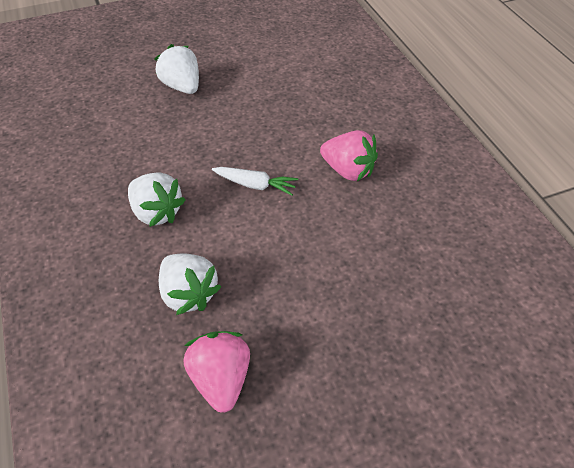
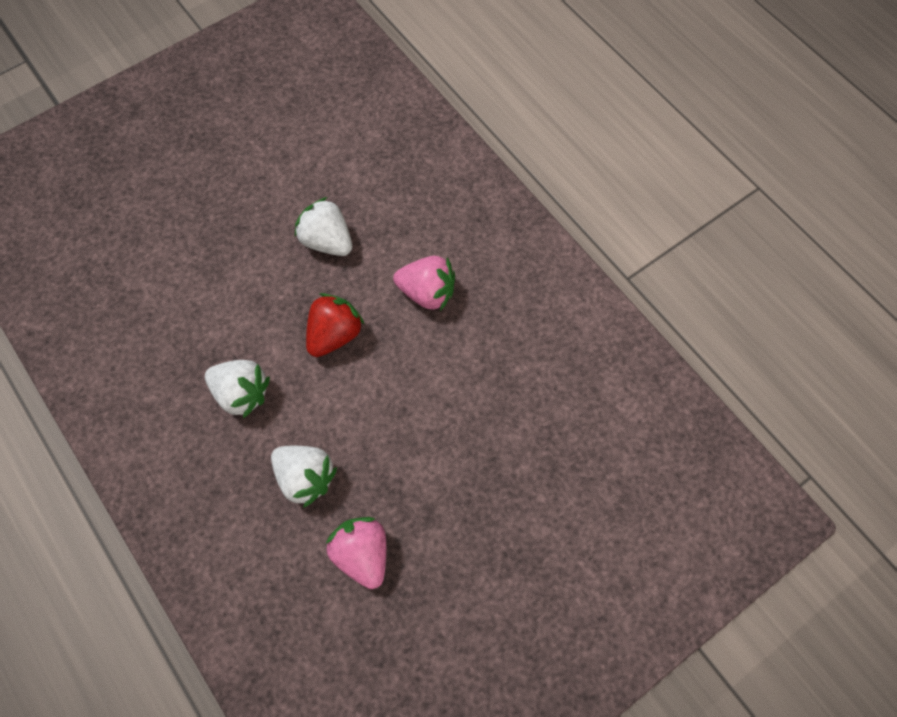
camera: 15 degrees left, 15 degrees up
white strawberry [154,44,199,94] -> white strawberry moved to [295,197,352,256]
white carrot [212,167,298,196] -> red strawberry [306,293,364,357]

